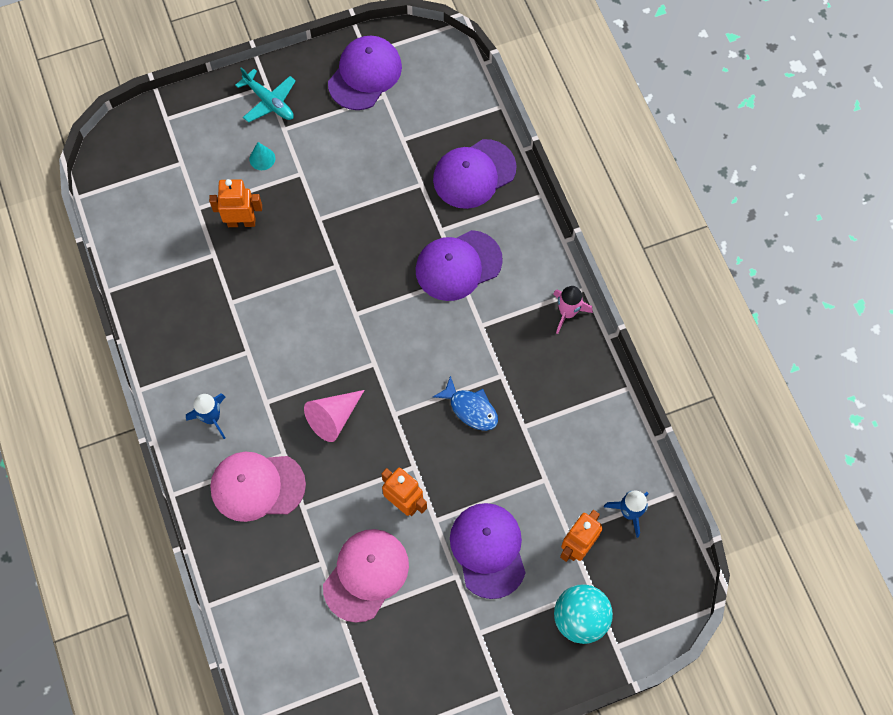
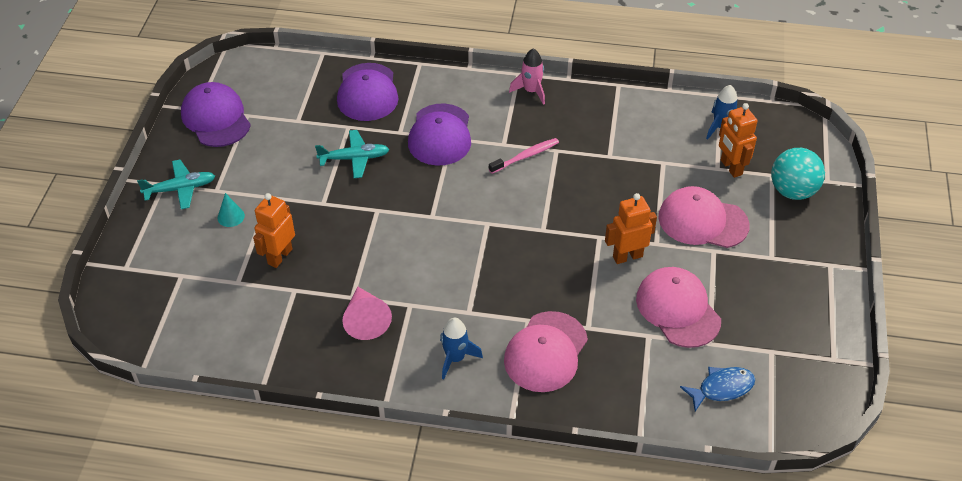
camera: 60 degrees left, 20 degrees down
pink cone [304,390,364,442] -> pink cone moved to [342,287,392,340]
blue fish [433,376,498,431] -> blue fish moved to [680,367,755,412]
purple cap [450,503,526,599] -> pink cap [658,186,750,248]
none -> turquoise plane [315,130,390,178]
none -> pink toothbrush [489,138,559,174]

